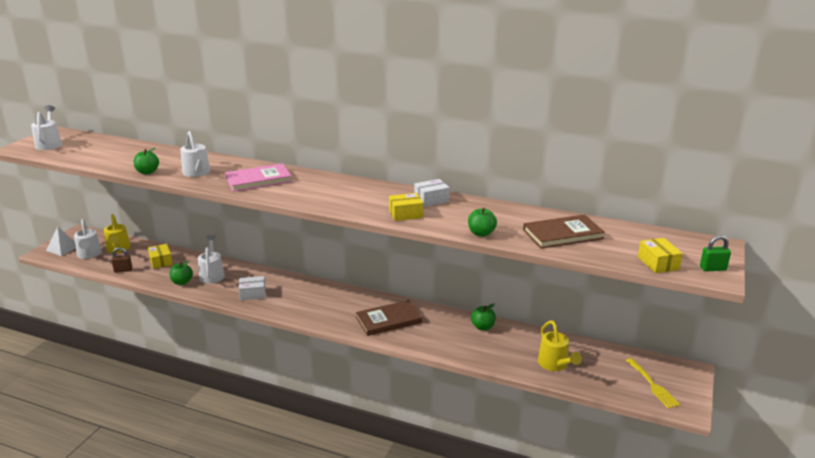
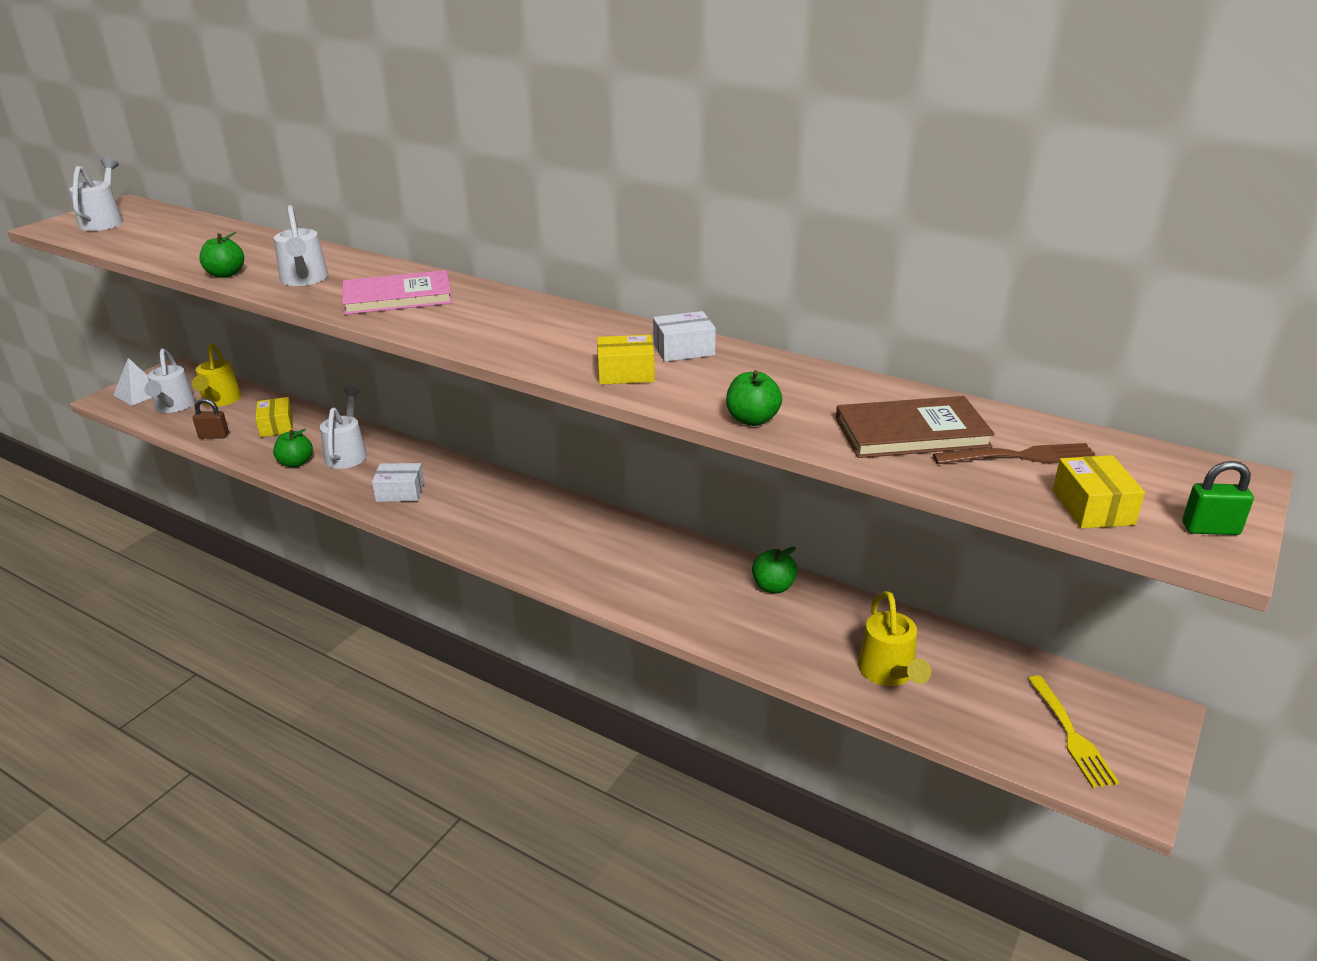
camera: 10 degrees right, 5 degrees up
brown book [356,300,422,336] -> none
none -> brown fork [933,443,1095,464]

